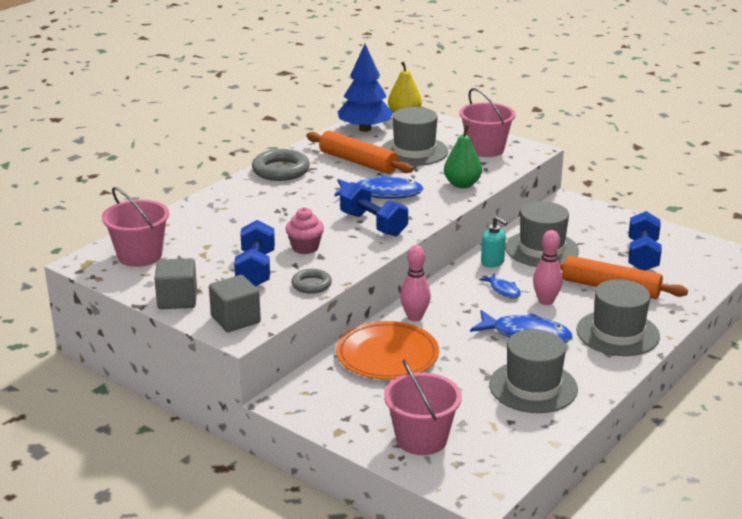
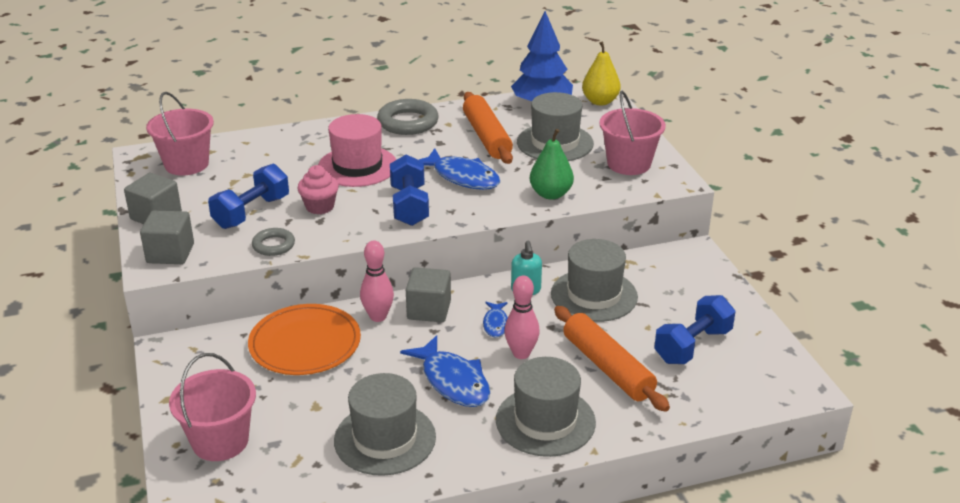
camera: 35 degrees right, 5 degrees up
none -> pink hat [318,114,396,187]
none -> grey cube [406,267,451,322]

